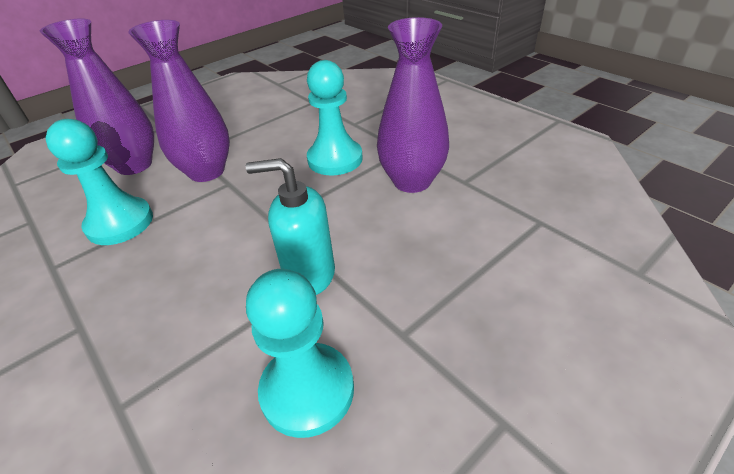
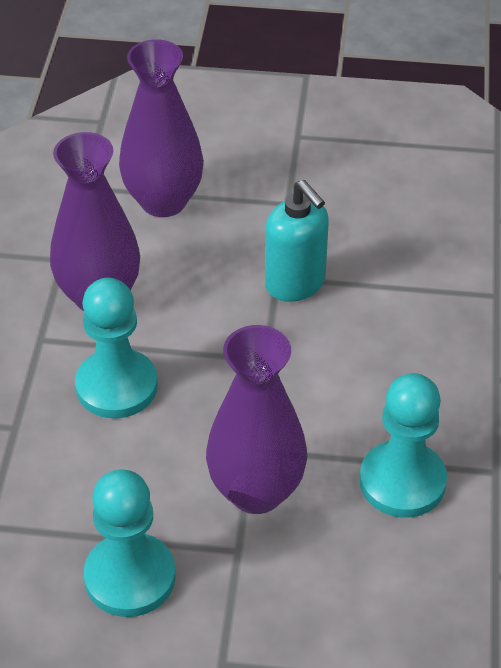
camera: 135 degrees left, 5 degrees up
purple vase [40,18,154,175] -> purple vase moved to [119,39,204,217]
turquoise pawn [246,269,354,438] -> turquoise pawn moved to [84,469,176,617]

